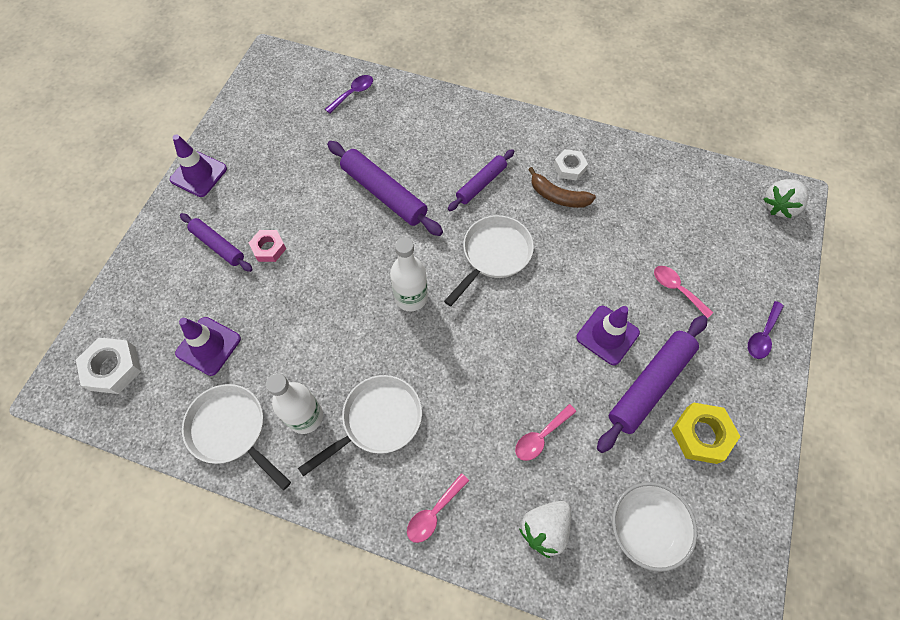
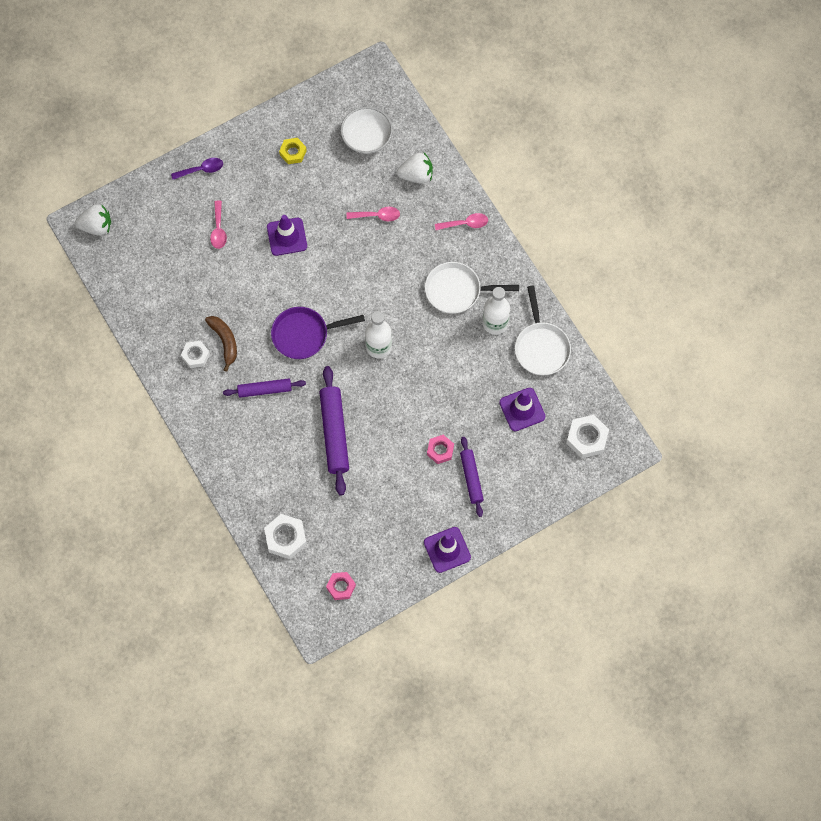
camera: 140 degrees left, 5 degrees up
purple spoon [325,75,373,114] -> white nut [264,514,307,559]
white pan [444,215,534,306] -> purple pan [271,307,365,359]
purple rolling pin [597,315,707,453] -> none
yellow nut [671,402,741,464] -> yellow nut [279,138,307,164], size x0.66
none -> pink nut [326,572,356,600]

